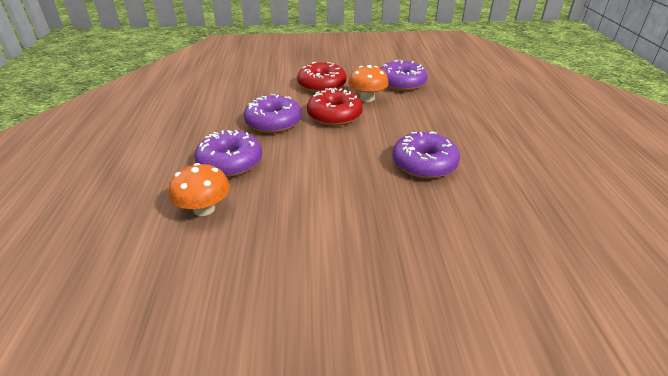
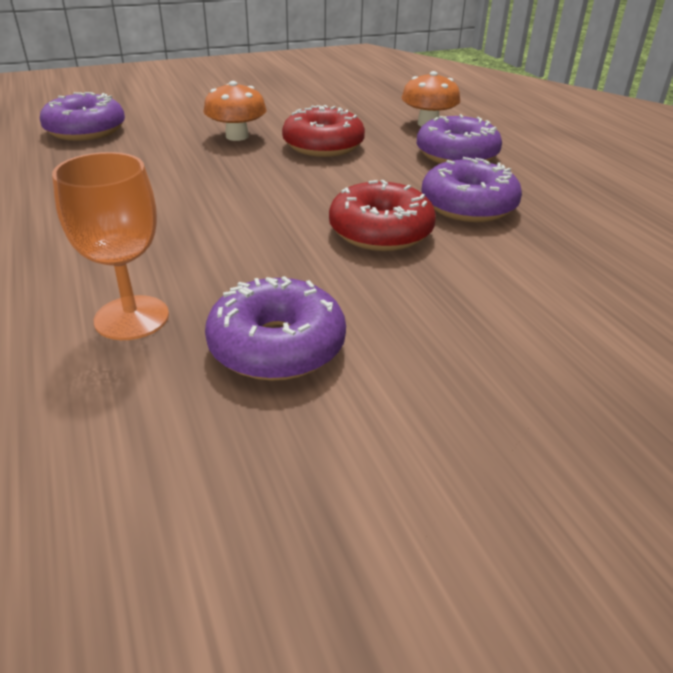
camera: 160 degrees right, 0 degrees up
red donut [297,62,347,93] -> red donut moved to [282,105,365,157]
orange mushroom [348,65,389,102] -> orange mushroom moved to [204,81,267,141]
purple donut [392,131,460,179] -> purple donut moved to [40,92,125,141]
none -> orange goblet [52,152,169,340]

